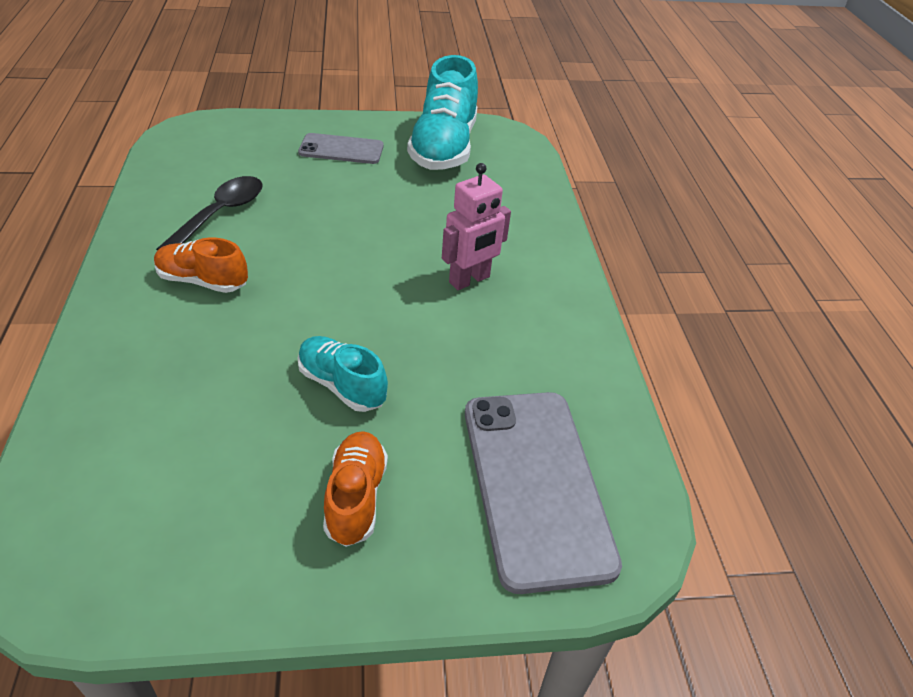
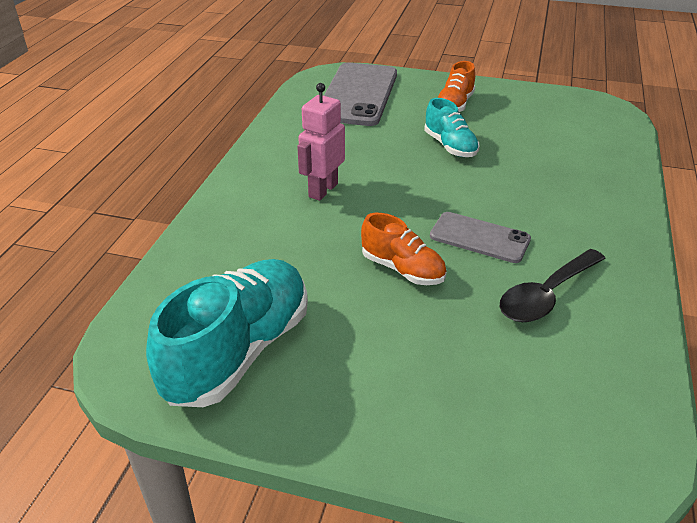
camera: 155 degrees left, 5 degrees down
orange shoe [154,237,248,293] -> orange shoe moved to [361,213,446,285]
grey phone [298,133,384,164] -> grey phone moved to [430,212,531,263]
pink robot [442,163,511,290] -> pink robot turned 45 degrees counterclockwise [297,83,345,201]

